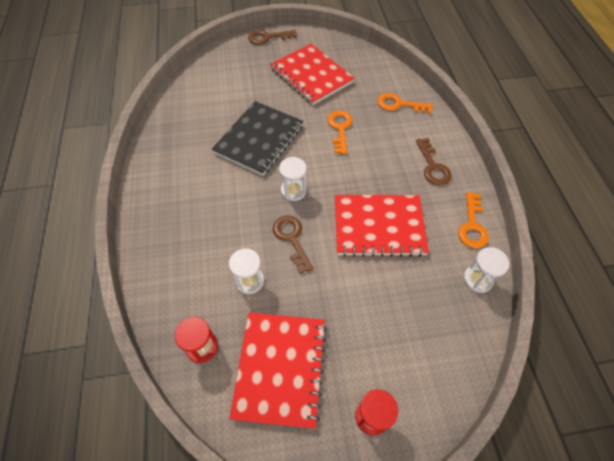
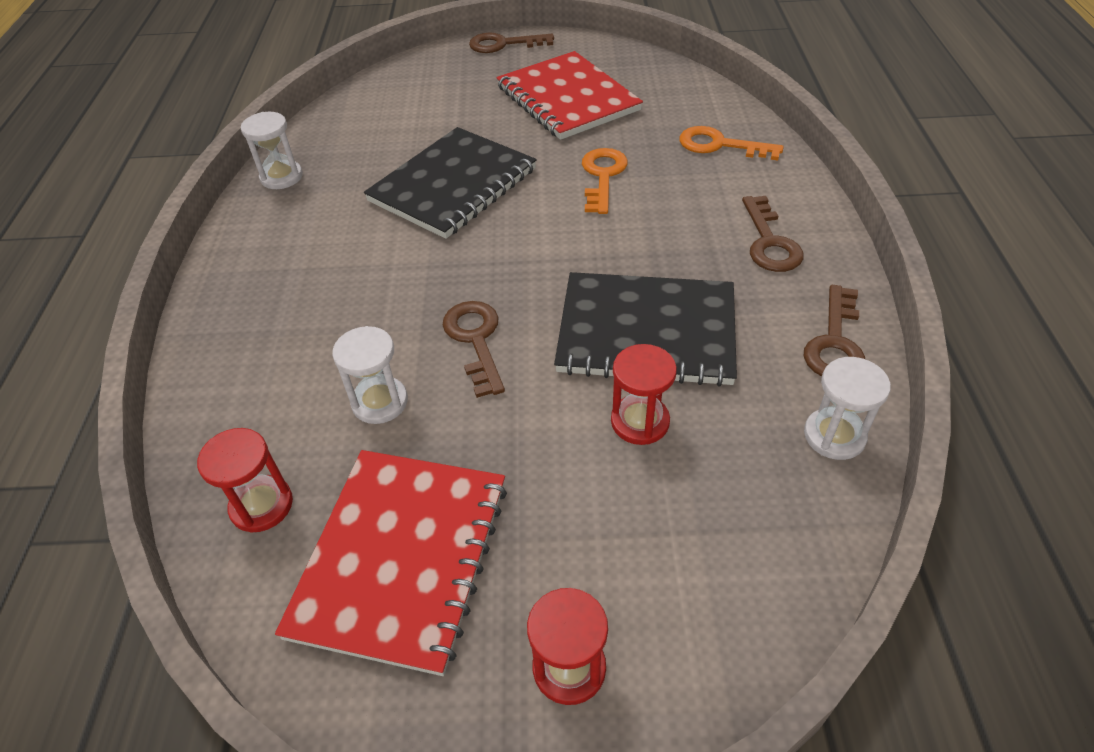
camera: 10 degrees right, 10 degrees down
white hourglass [279,157,307,201] -> white hourglass moved to [241,112,303,189]
red notebook [335,195,429,257] -> black notebook [554,272,737,387]
orange key [458,192,489,248] -> brown key [804,285,865,376]
none -> red hourglass [611,344,677,445]

